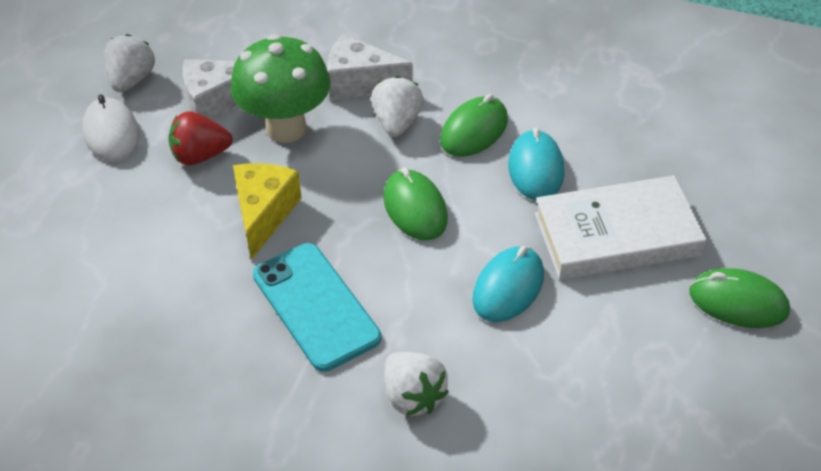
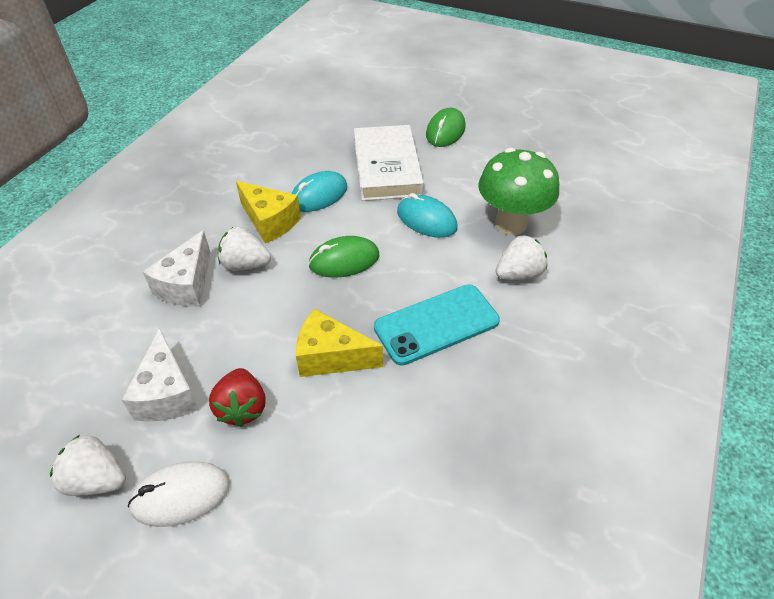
camera: 85 degrees left, 0 degrees up
green mushroom [231,34,331,143] -> green mushroom moved to [478,148,559,235]
green mouse [440,94,508,157] -> yellow cheese [236,181,301,243]
turquoise mouse [508,128,564,200] -> turquoise mouse turned 45 degrees counterclockwise [291,171,348,212]

